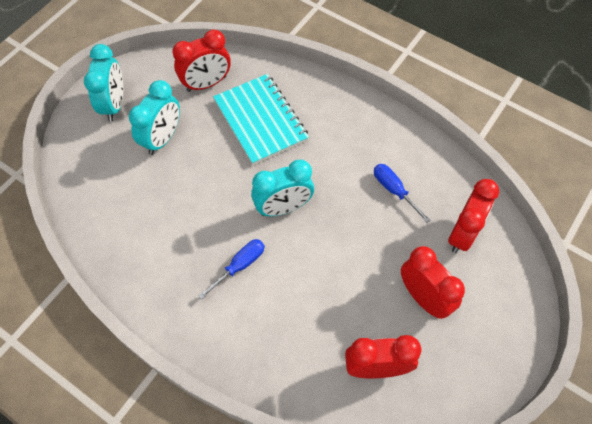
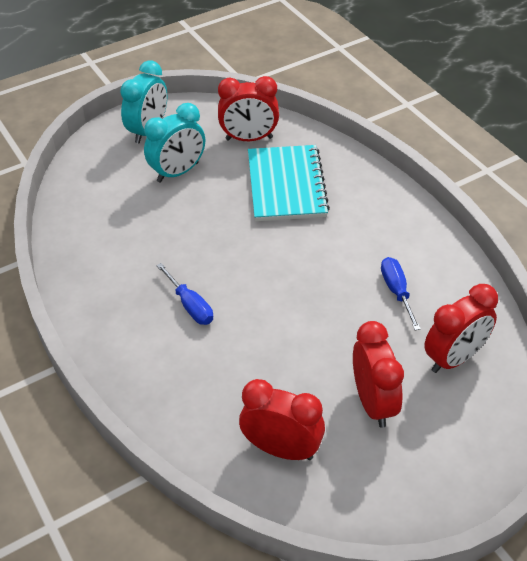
camera: 25 degrees right, 15 degrees down
blue screwdriver [198,239,265,300] -> blue screwdriver turned 75 degrees clockwise [156,263,213,325]
turquoise clock [251,160,314,216] -> none

